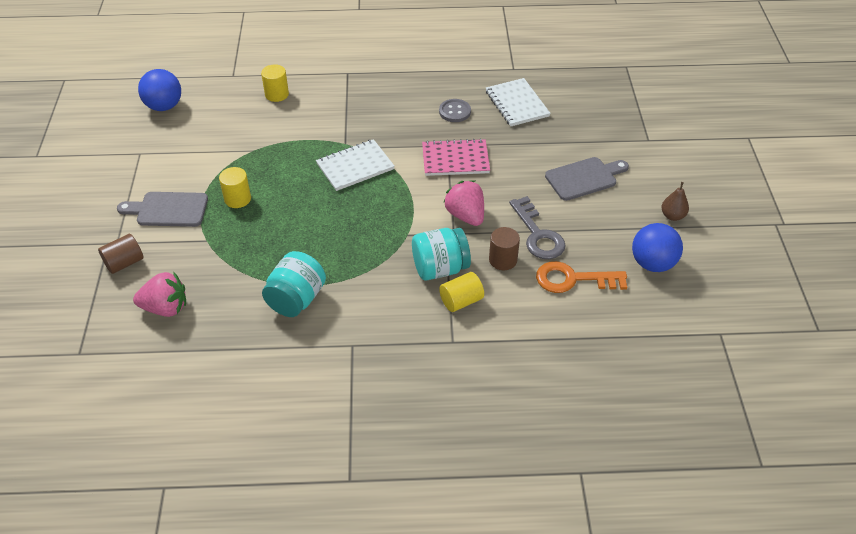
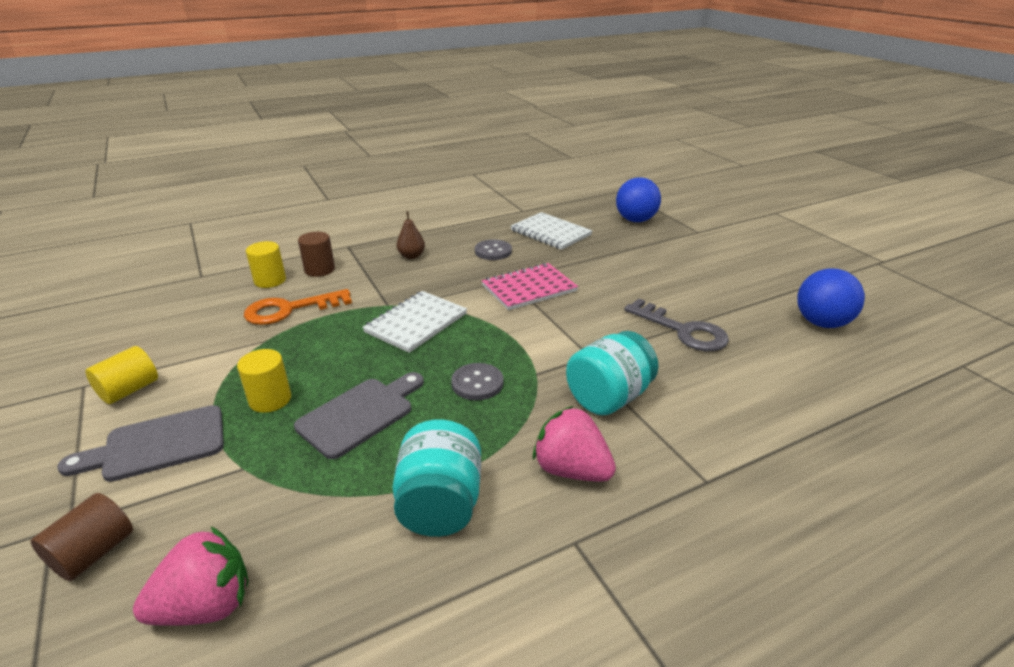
camera: 25 degrees left, 15 degrees down
blue ball [138,69,181,111] -> blue ball moved to [616,177,661,222]
yellow cylinder [439,272,484,312] -> yellow cylinder moved to [85,346,158,404]
pink strawberry [443,181,484,226] -> pink strawberry moved to [533,406,616,482]
brown cylinder [489,227,520,270] -> brown cylinder moved to [298,232,335,277]
orange key [536,261,627,293] -> orange key moved to [244,289,352,325]
grey cutting board [545,157,629,201] -> grey cutting board moved to [294,372,424,459]
brown pear [661,182,689,221] -> brown pear moved to [396,211,425,259]
none -> grey button [451,363,503,400]

